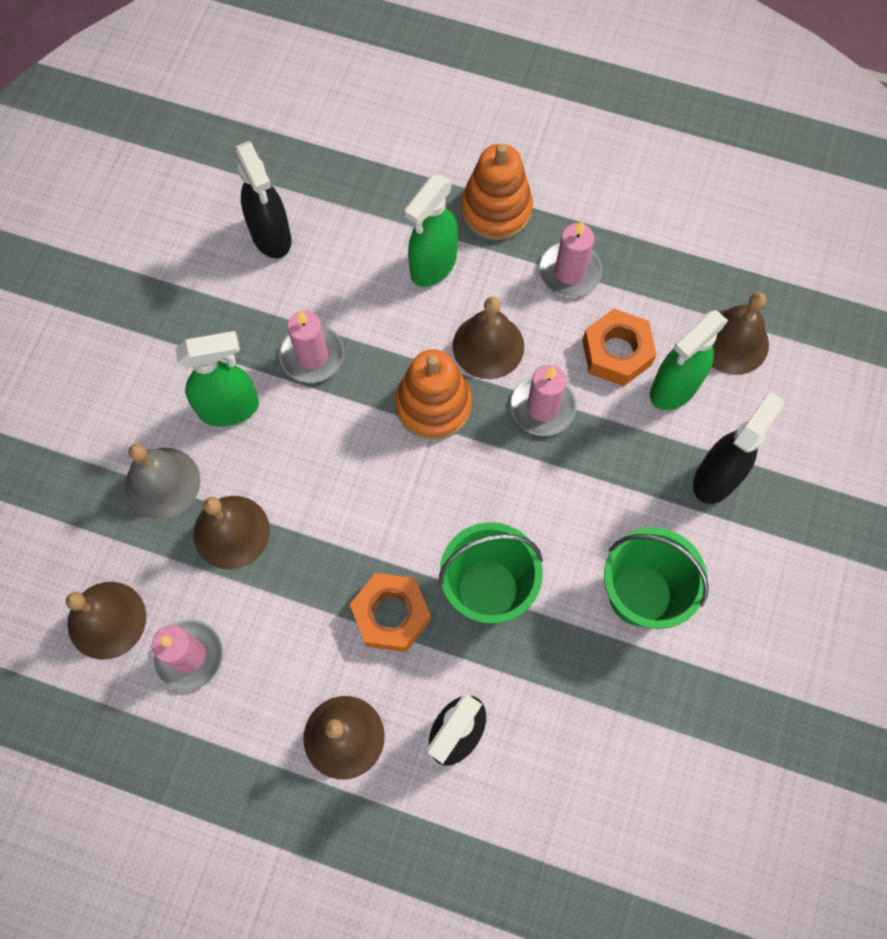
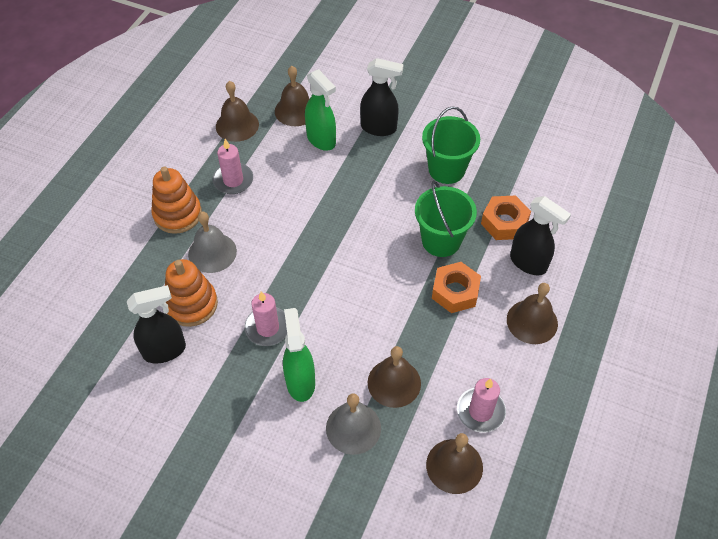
camera: 85 degrees left, 15 degrees down
orange stacking toy [395,349,472,440] -> orange stacking toy moved to [165,259,218,327]
green spray bottle [404,174,458,287] -> grey bell [188,211,237,273]
brown bell [453,297,524,379] -> brown bell moved to [216,81,259,142]
pink candle [510,364,577,436] -> none
orange nut [582,309,657,386] -> orange nut moved to [481,195,531,240]
black spray bottle [693,392,784,504] -> black spray bottle turned 150 degrees clockwise [360,58,403,136]

